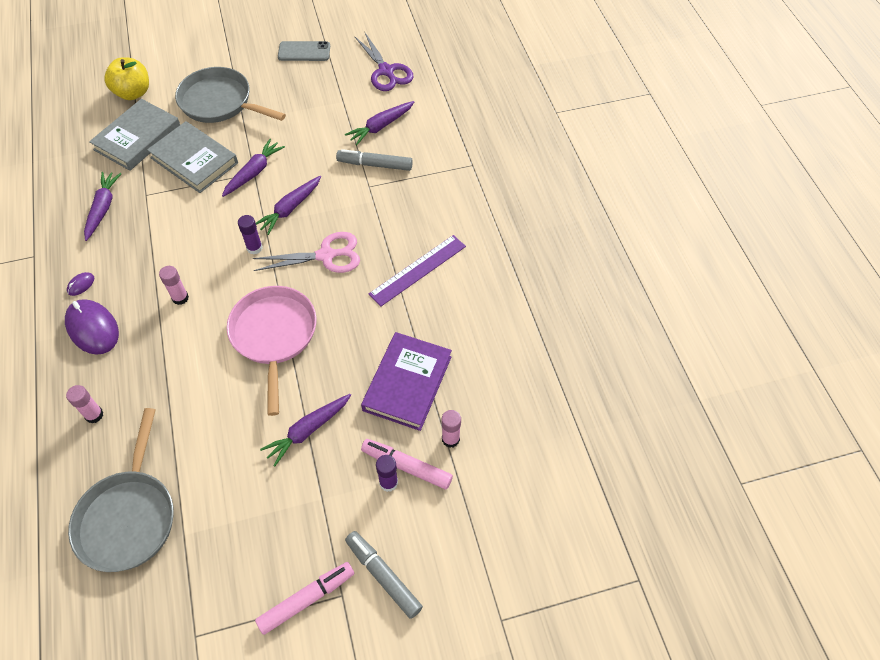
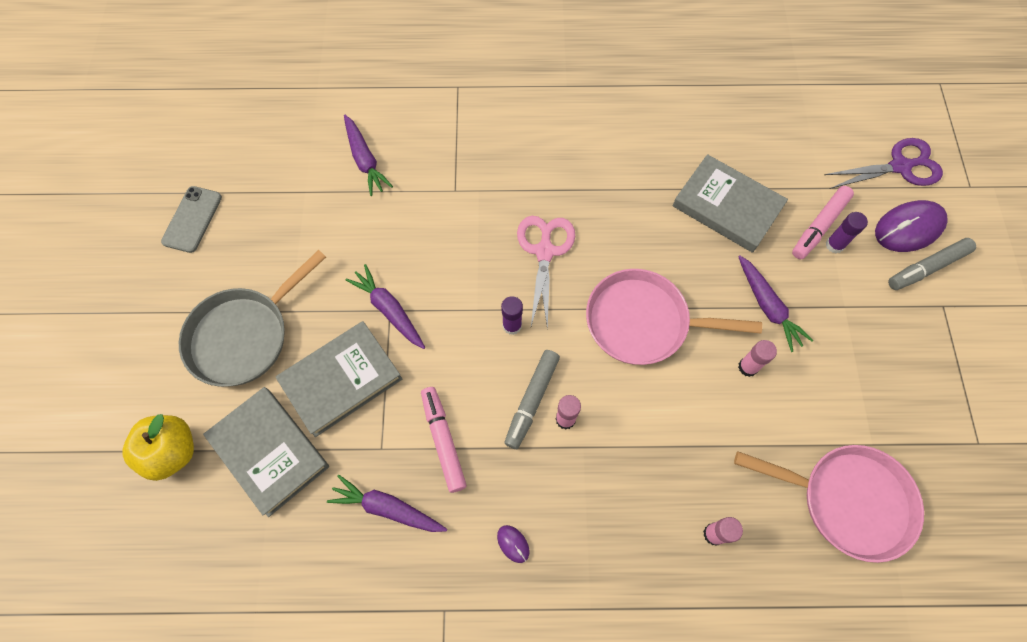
camera: 75 degrees left, 10 degrees up
purple mouse [65,299,119,355] -> purple mouse moved to [875,200,948,252]
grey pan [68,408,174,572] -> pink pan [734,445,924,563]
pink marker [255,562,354,635] -> pink marker moved to [421,387,467,493]
purple carrot [256,176,321,235] -> none
grey marker [336,149,413,171] -> grey marker moved to [504,350,560,449]
purple scissors [354,33,413,91] -> purple scissors moved to [824,138,943,189]
purple book [361,332,452,431] -> grey book [673,154,788,253]
purple ruler [369,235,466,307] -> none
pink glue stick [441,410,461,448] -> pink glue stick moved to [738,340,777,377]

